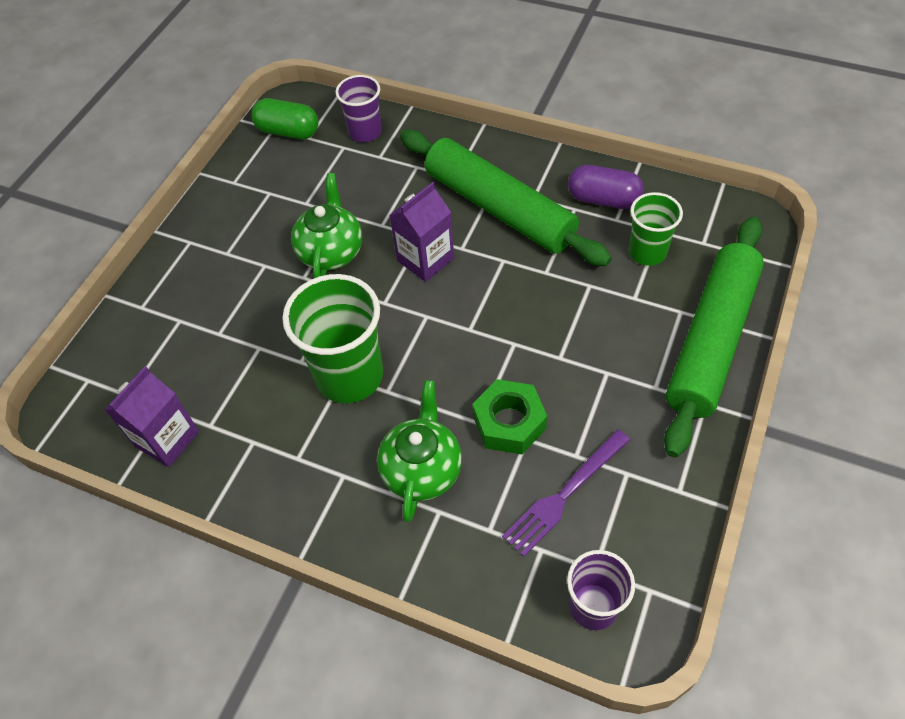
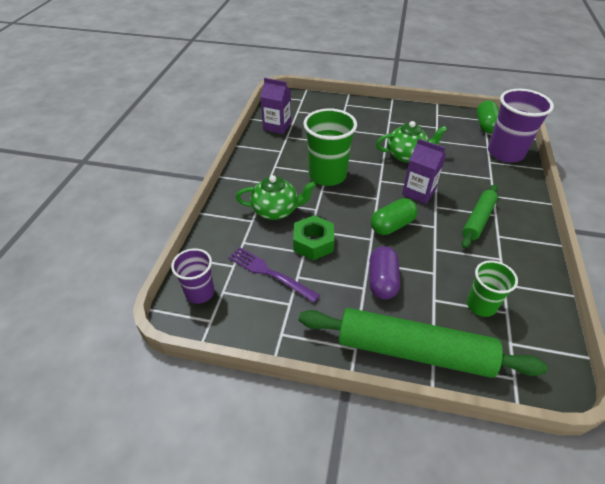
camera: 75 degrees right, 10 degrees down
purple cup [335,75,382,143] -> purple cup [488,89,554,162], size x1.68
green rolling pin [400,130,612,266] -> green rolling pin [462,184,498,248], size x0.56
purple capsule [568,165,644,209] -> purple capsule moved to [369,246,400,299]
none -> green capsule [371,198,418,235]

